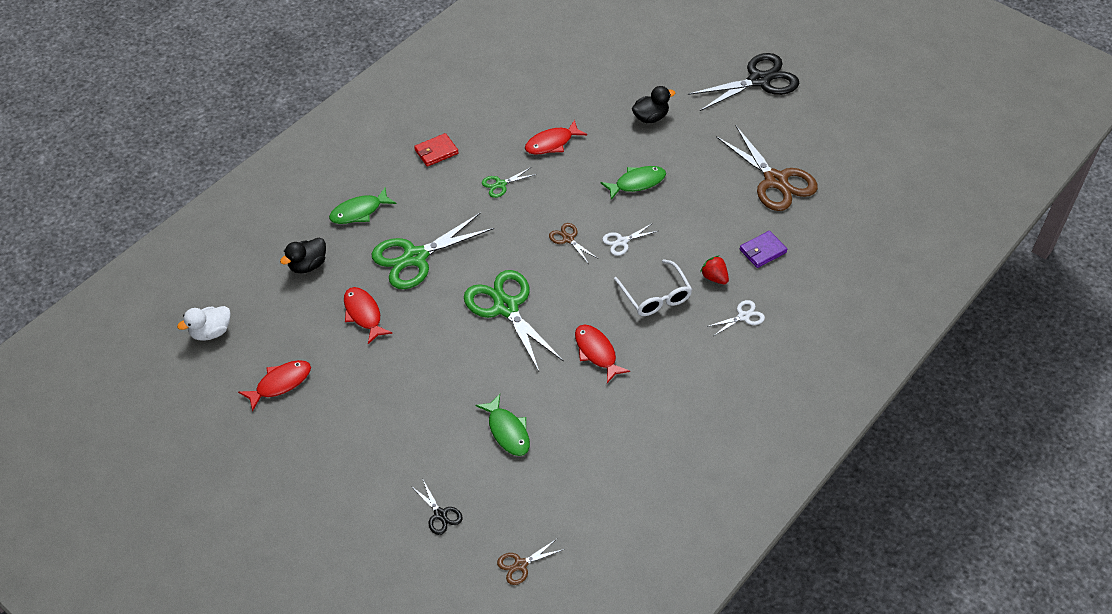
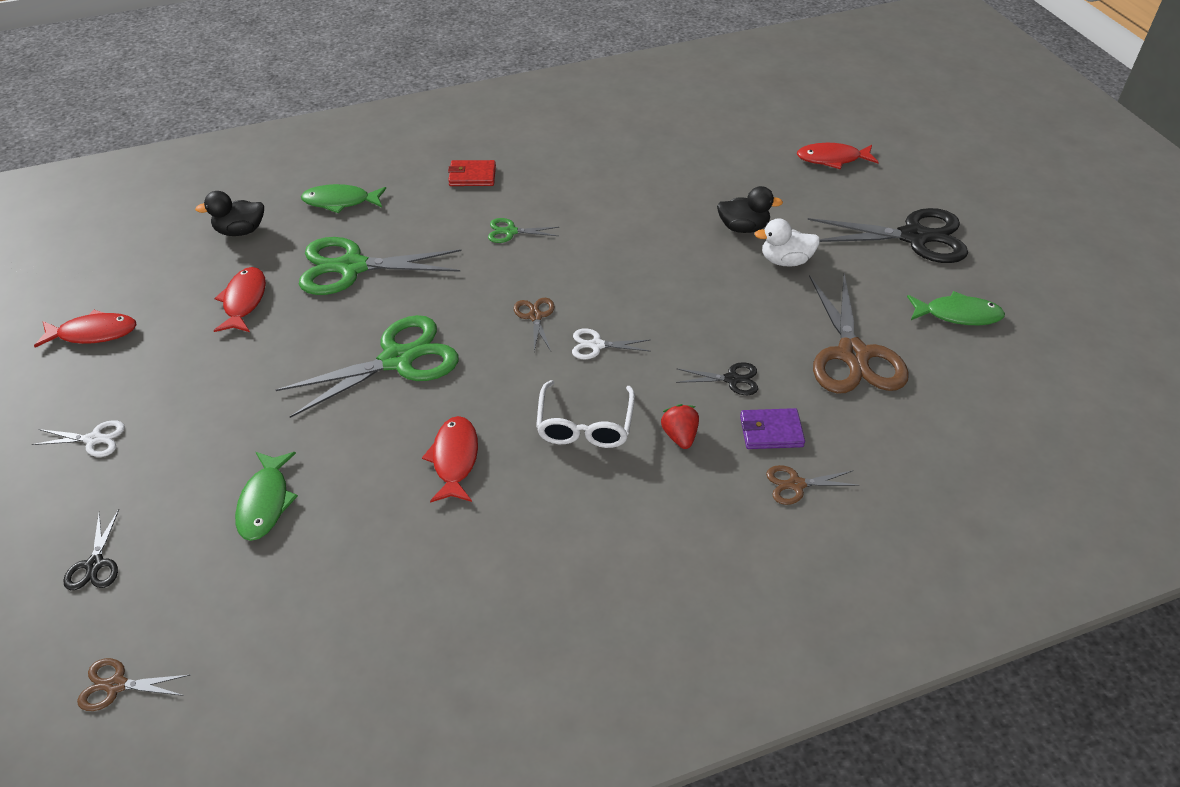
camera: 30 degrees right, 5 degrees down
white duck [177,306,231,341] -> white duck moved to [754,218,820,267]
green scissors [464,270,564,371] -> green scissors turned 60 degrees clockwise [276,315,458,418]
red fish [525,120,587,155] -> red fish moved to [797,143,879,169]
green fish [600,166,666,200] -> green fish moved to [907,291,1005,325]
white scissors [706,300,765,336] -> white scissors moved to [32,420,125,457]
none -> black scissors [676,362,758,395]
none -> brown scissors [766,465,859,505]

